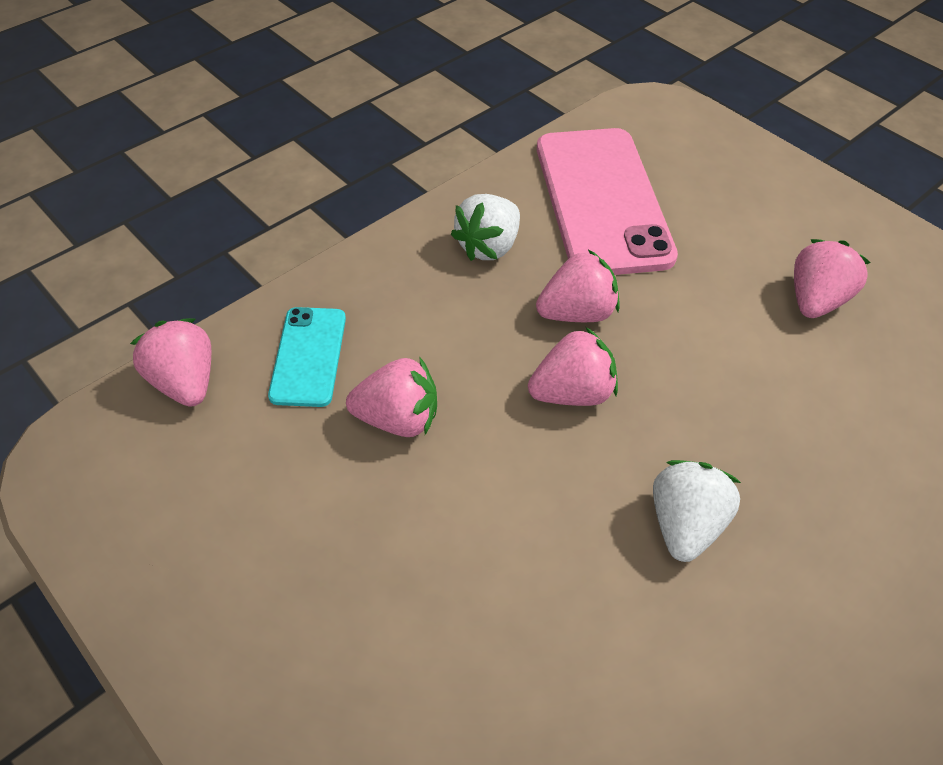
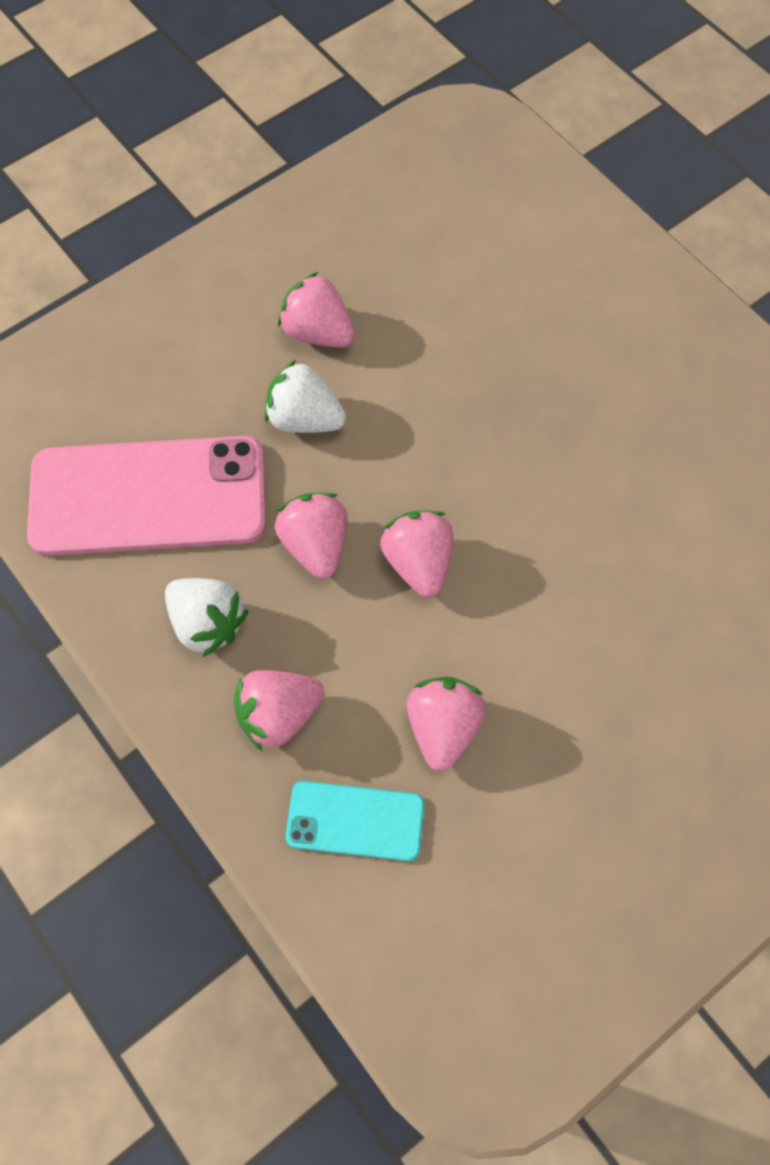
camera: 85 degrees left, 15 degrees up
pink strawberry [130,318,211,407] -> pink strawberry moved to [234,670,325,752]
white strawberry [653,460,741,562] -> white strawberry moved to [265,360,346,433]

